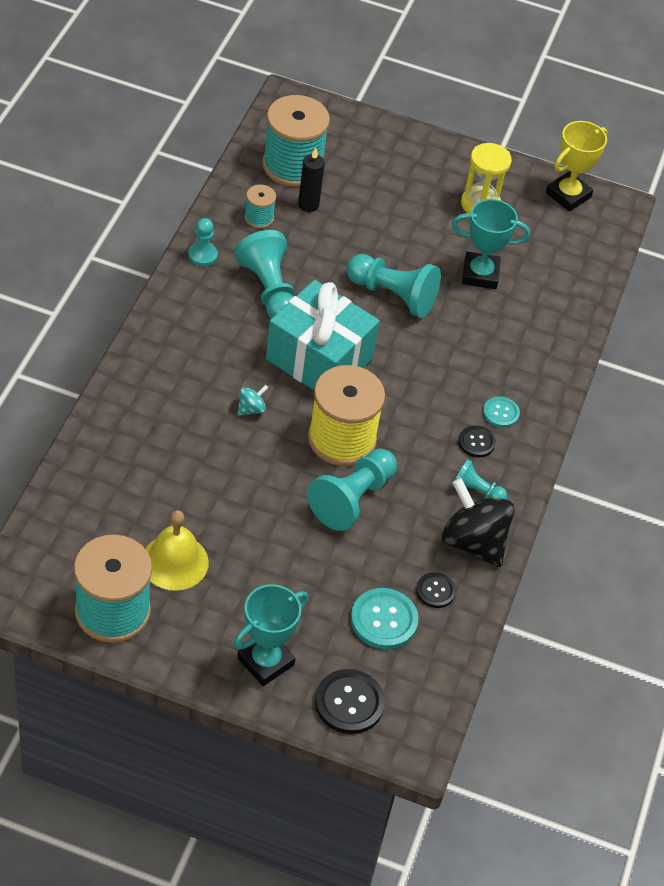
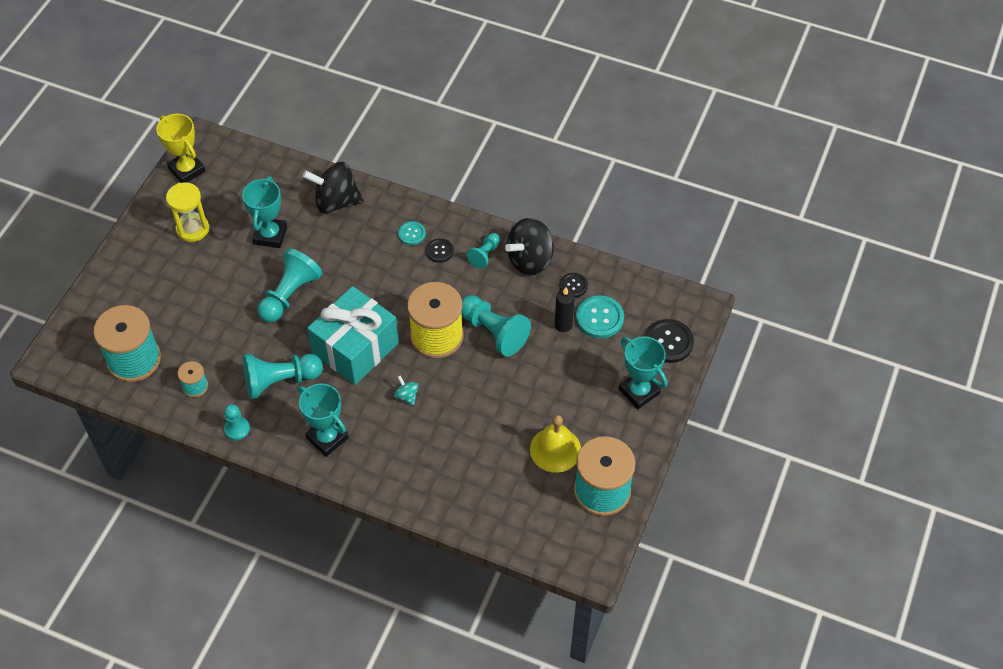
camera: 80 degrees left, 5 degrees up
black candle [298,148,325,212] -> black candle moved to [555,287,575,332]
none -> turquoise trophy [298,384,349,457]
none -> black spinning top [302,162,364,213]

